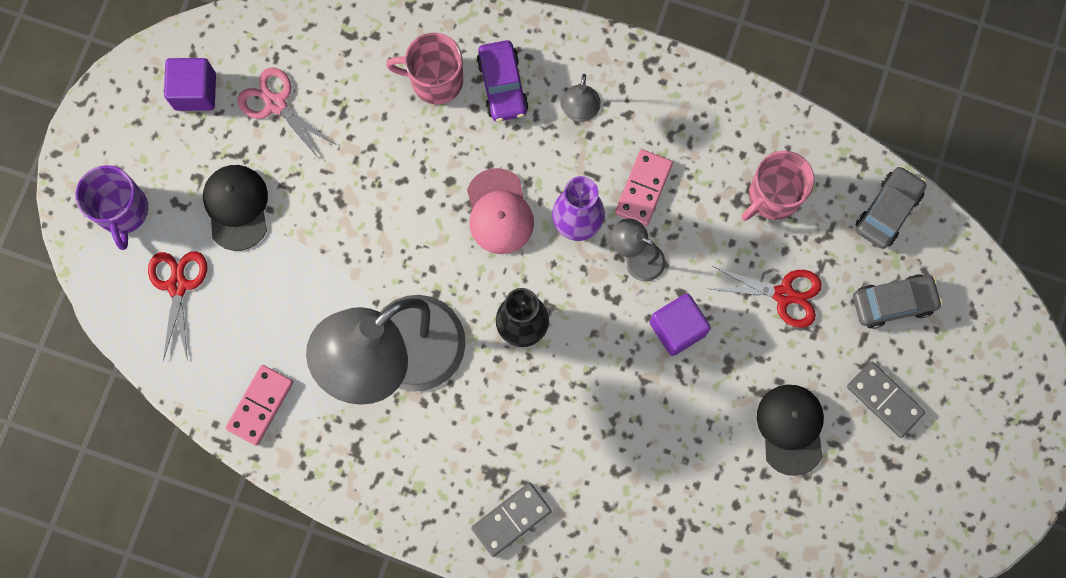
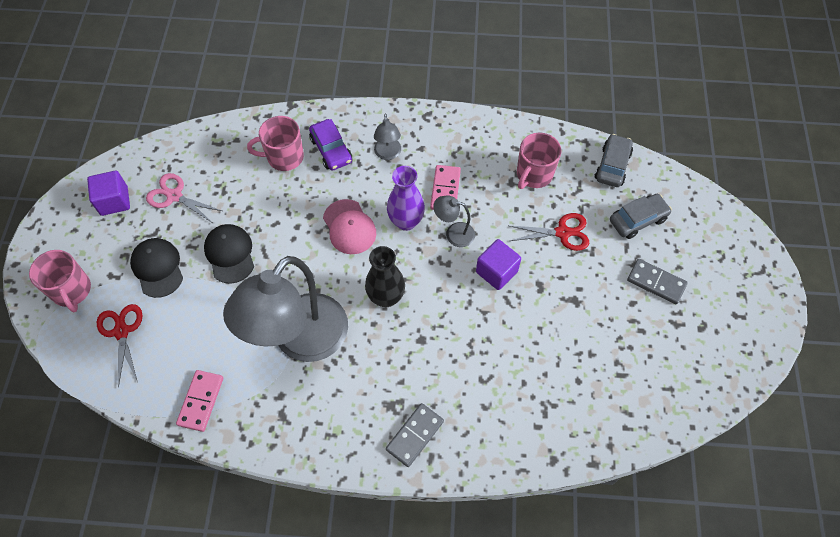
camera: 15 degrees left, 15 degrees down
purple mug [75,165,148,250] -> pink mug [29,250,91,312]
black cap [757,385,824,476] -> black cap moved to [204,224,254,284]

